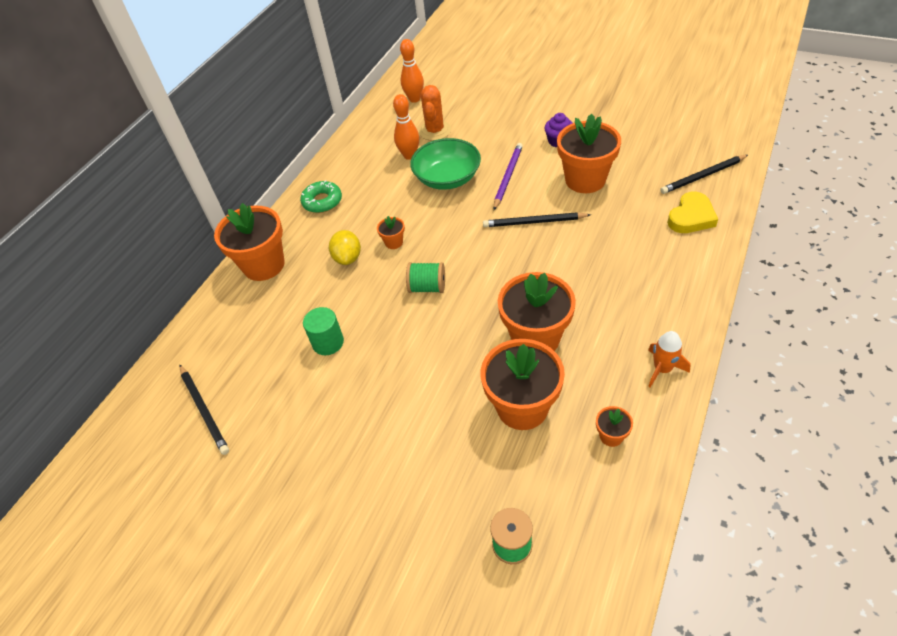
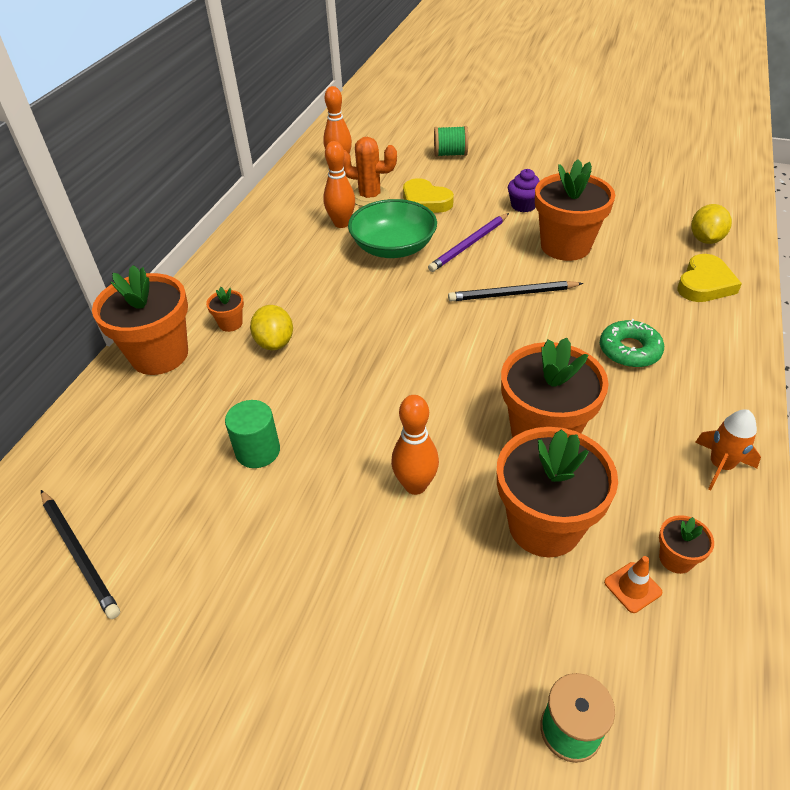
camera: 10 degrees left, 5 degrees down
green donut [300,180,342,213] -> green donut moved to [600,319,664,368]
orange flower pot [377,216,405,249] -> orange flower pot moved to [206,287,244,332]
green spool [406,262,445,293] -> green spool moved to [434,126,468,157]
orange cactus [419,85,451,141] -> orange cactus turned 75 degrees counterclockwise [343,137,397,207]
purple pencil [494,143,523,210] -> purple pencil turned 150 degrees counterclockwise [428,213,509,272]
black pencil [660,155,748,194] -> yellow lemon [691,204,732,244]
none -> orange bowling pin [391,395,439,495]
none -> yellow heart [403,178,454,213]
none -> orange traffic cone [604,556,662,613]

